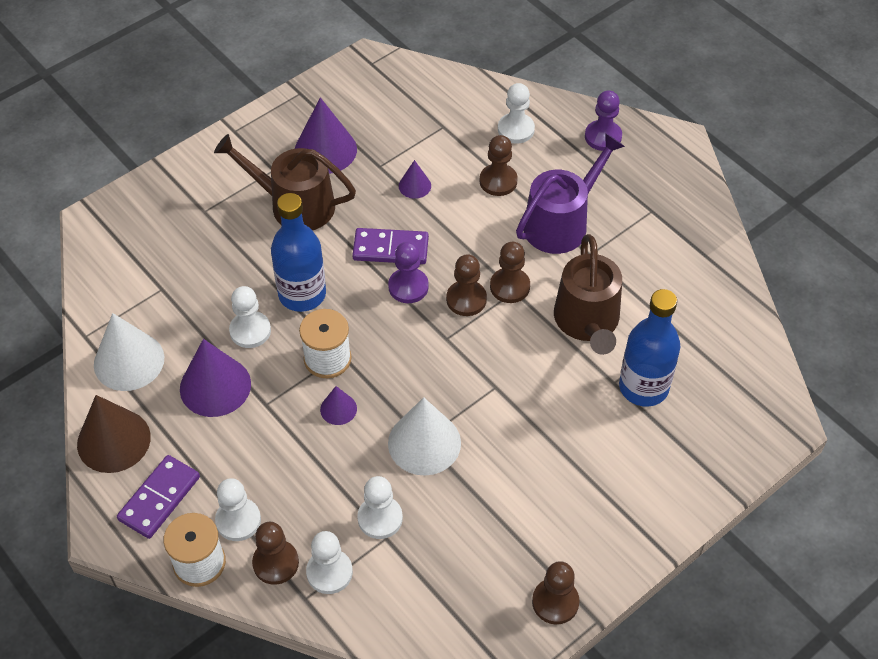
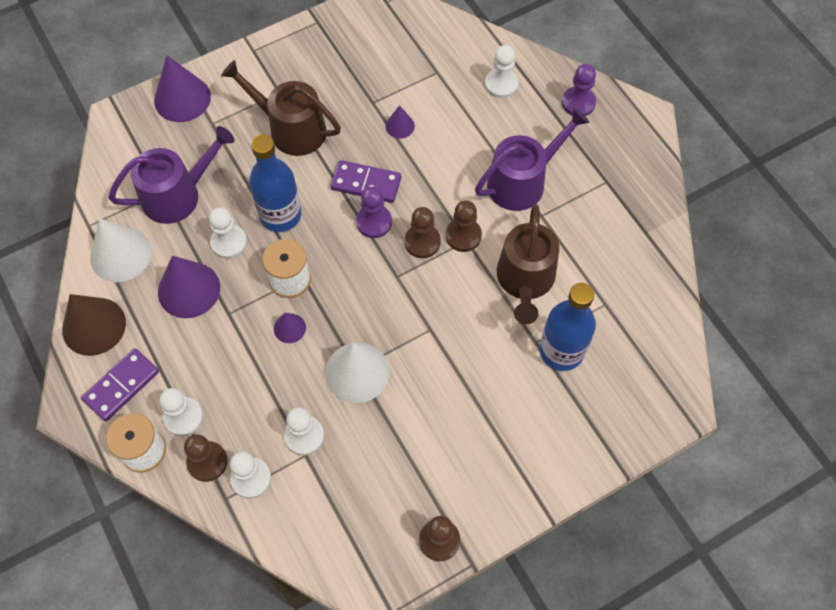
camera: 10 degrees right, 10 degrees up
purple cone [295,97,357,174] -> purple cone moved to [154,55,211,122]
brown pawn [480,135,518,196] -> none
none -> purple watering can [109,126,235,224]

